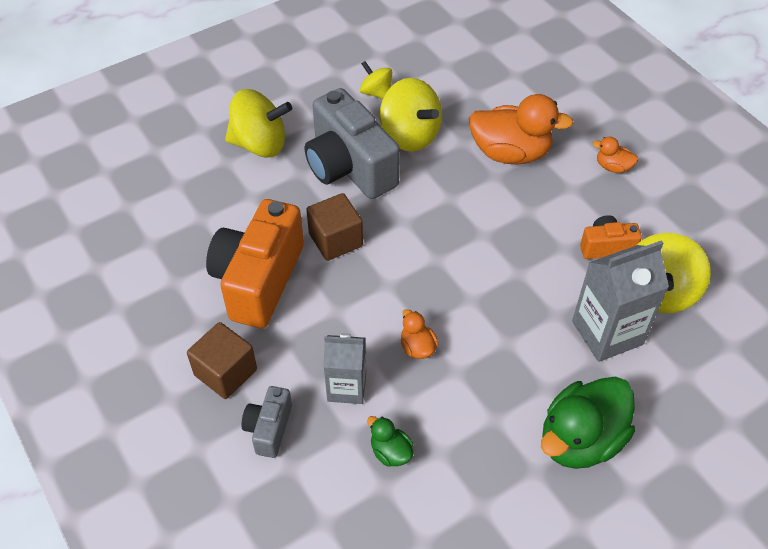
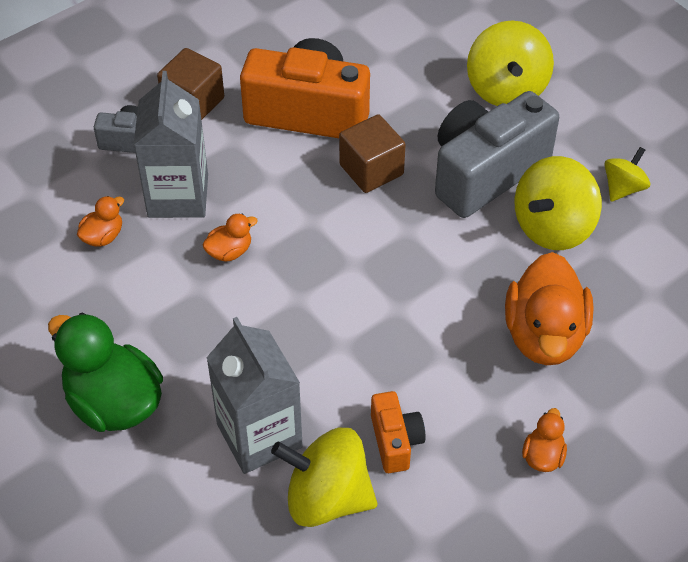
camera: 85 degrees right, 0 degrees up
grey carton [324,333,366,404] -> grey carton [134,71,208,218], size x1.53
green duck [367,416,413,467] -> orange duck [77,196,124,247]

